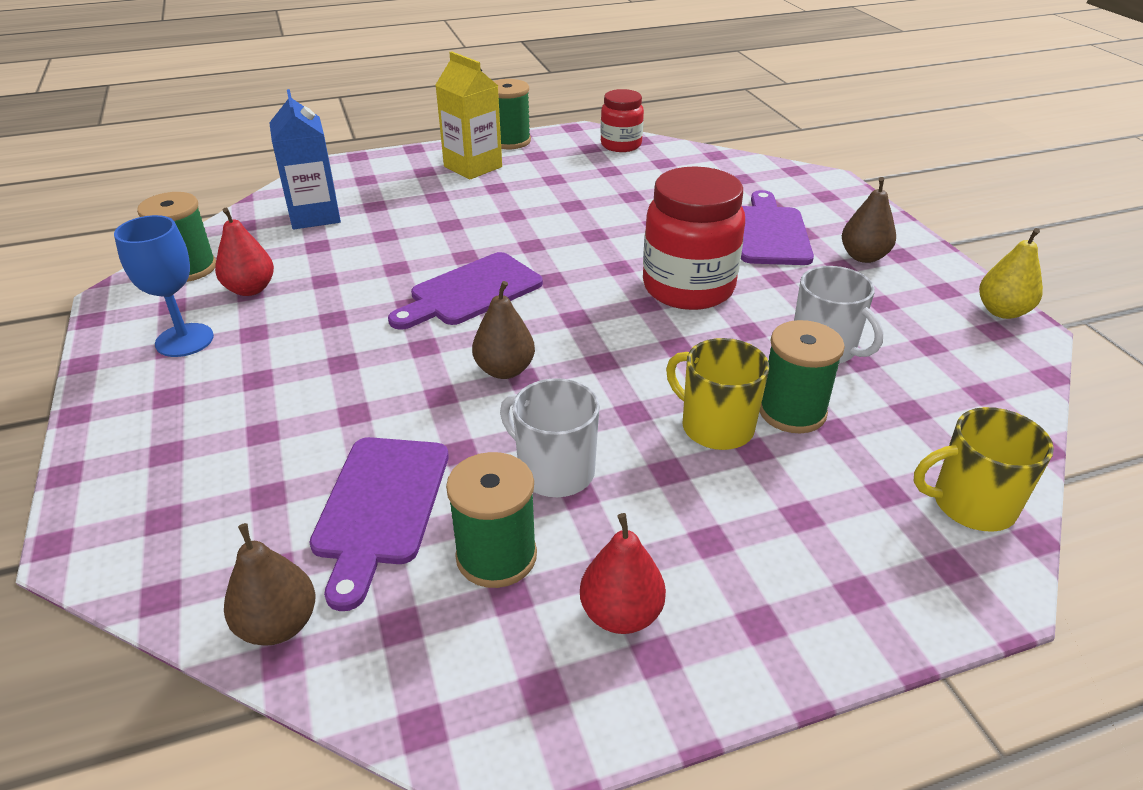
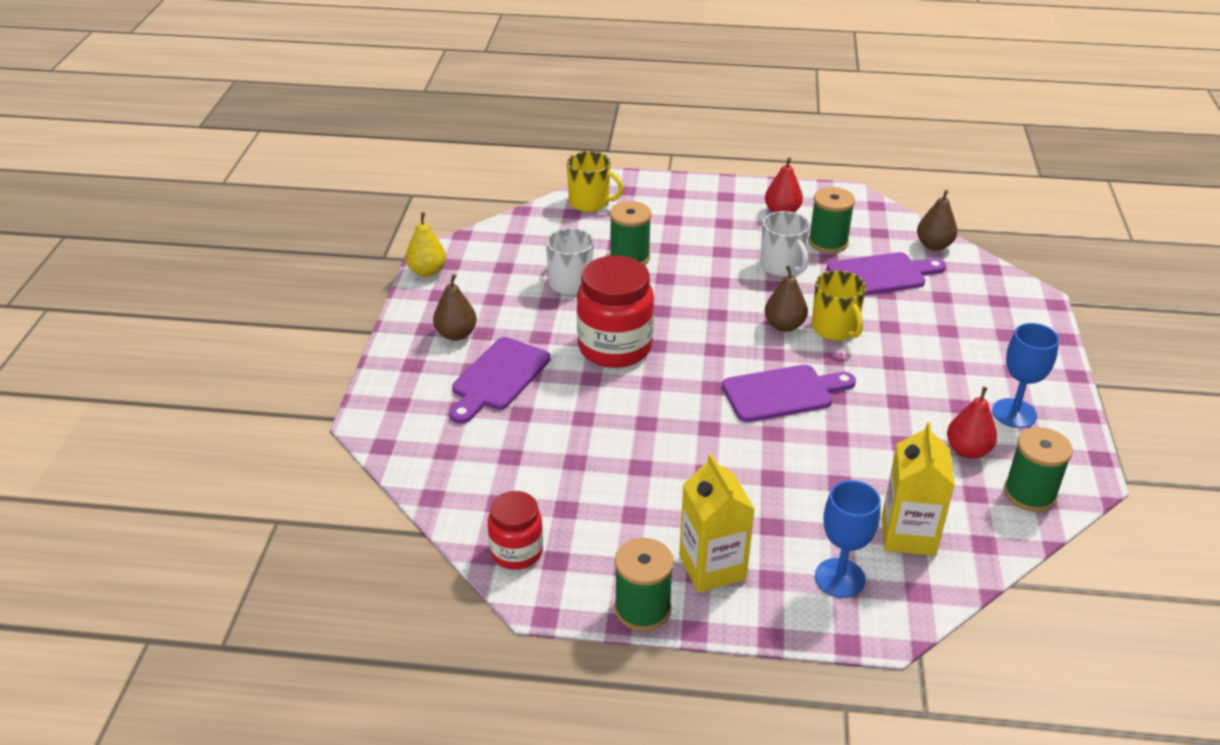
camera: 155 degrees left, 0 degrees up
blue carton [269,89,341,229] -> yellow carton [882,422,955,556]
purple cutting board [309,437,449,611] -> purple cutting board turned 45 degrees clockwise [827,252,946,295]
yellow mug [666,338,769,450] -> yellow mug moved to [812,270,866,340]
none -> blue goblet [815,480,881,598]

